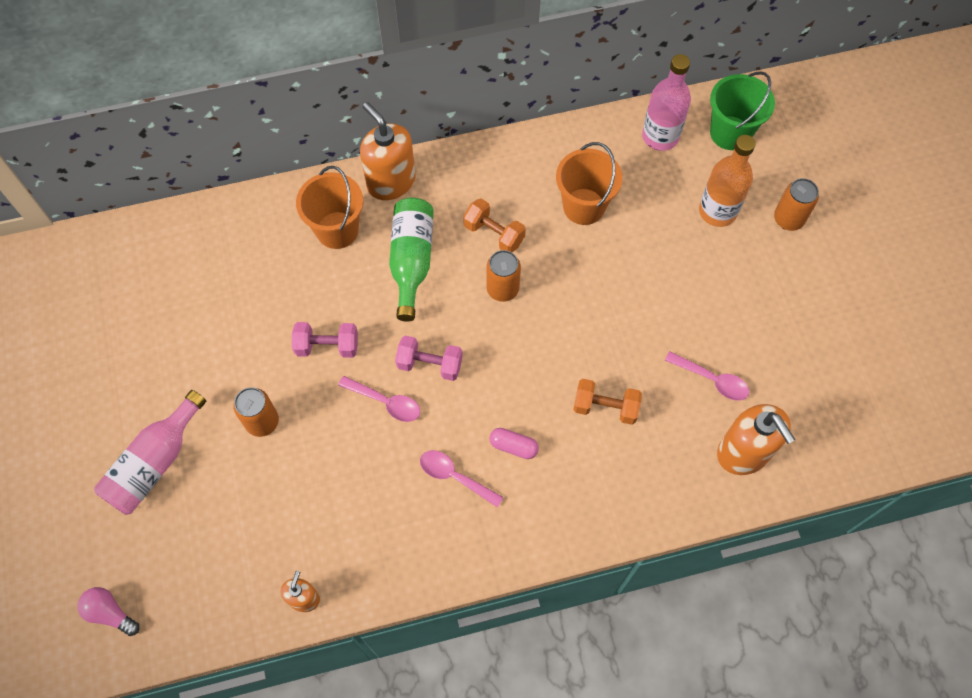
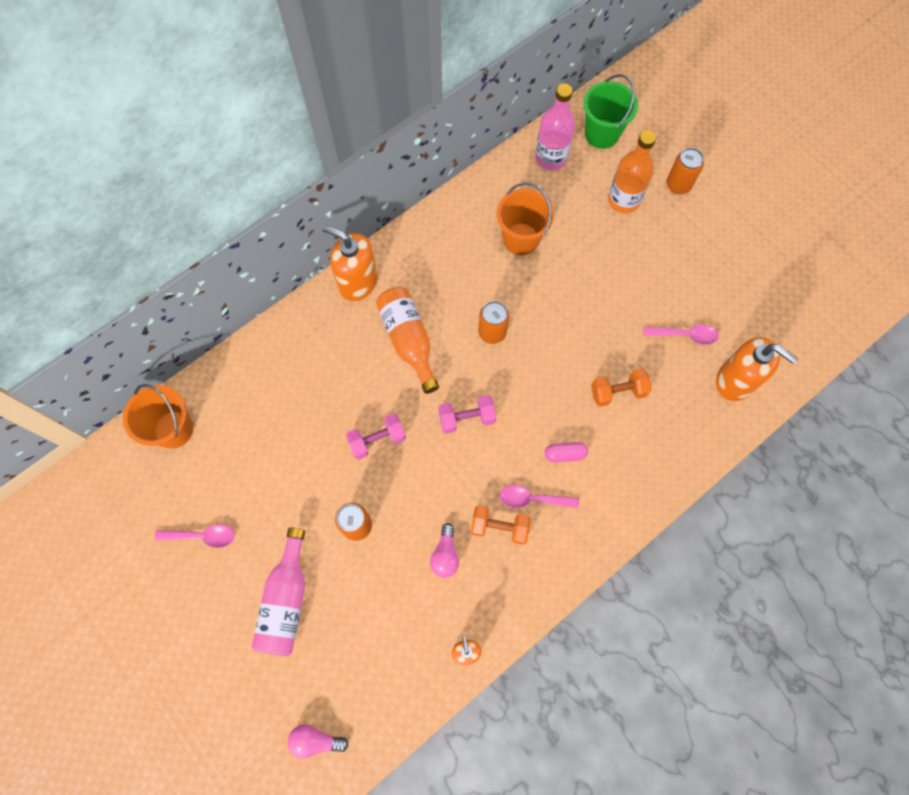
camera: 25 degrees left, 5 degrees up
orange bucket [296,166,363,249] -> orange bucket moved to [123,384,193,448]
pink spoon [338,376,420,422] -> pink spoon moved to [155,524,235,548]
green bottle [389,198,434,322] -> orange bottle [376,287,439,394]
orange dumbbell [463,199,526,252] -> orange dumbbell moved to [470,506,531,545]
none -> pink light bulb [430,523,459,578]

